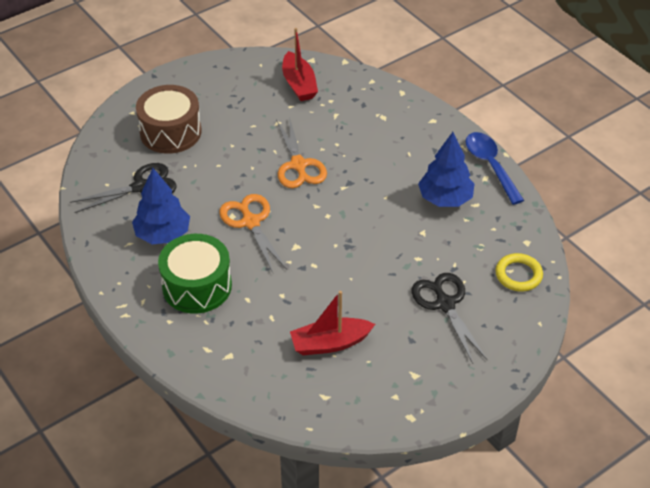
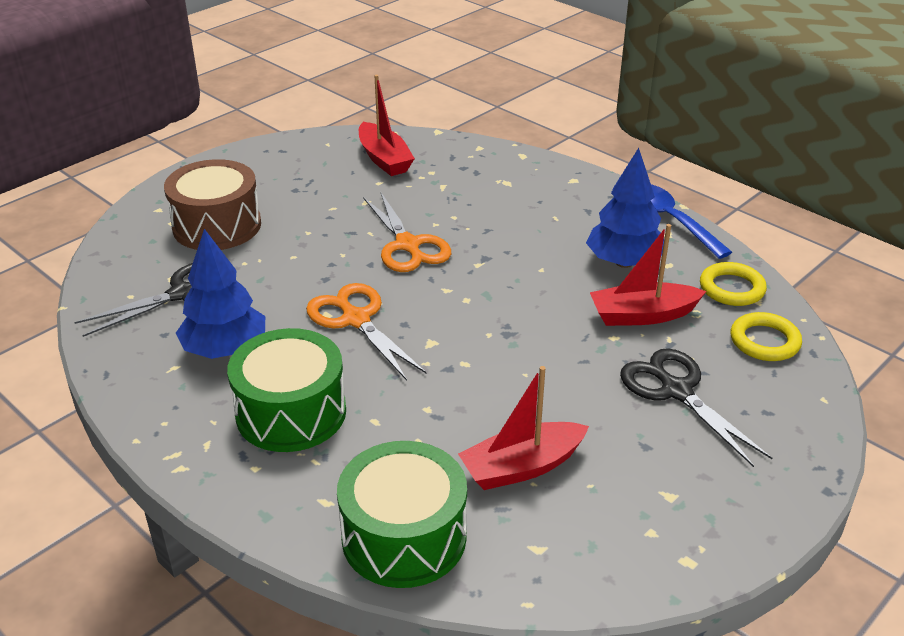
camera: 10 degrees left, 10 degrees down
none -> green drum [337,441,467,588]
none -> red boat [590,224,706,326]
none -> yellow ring [700,262,767,306]

